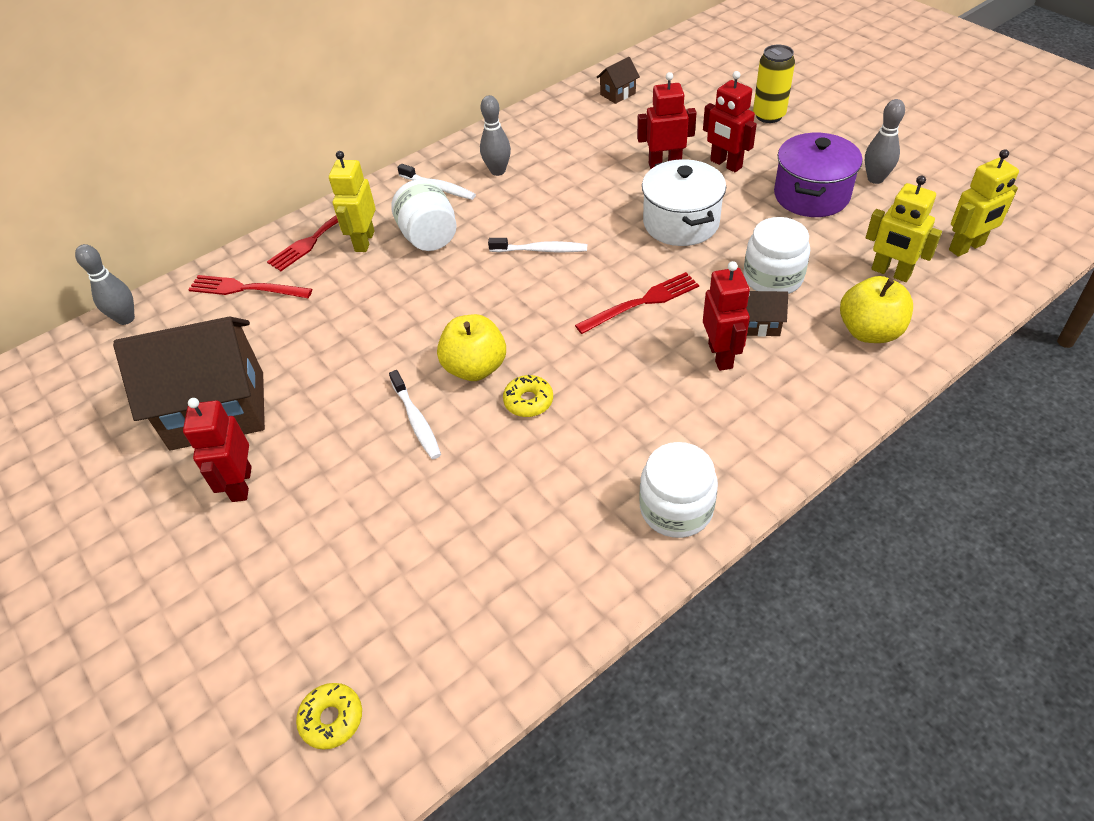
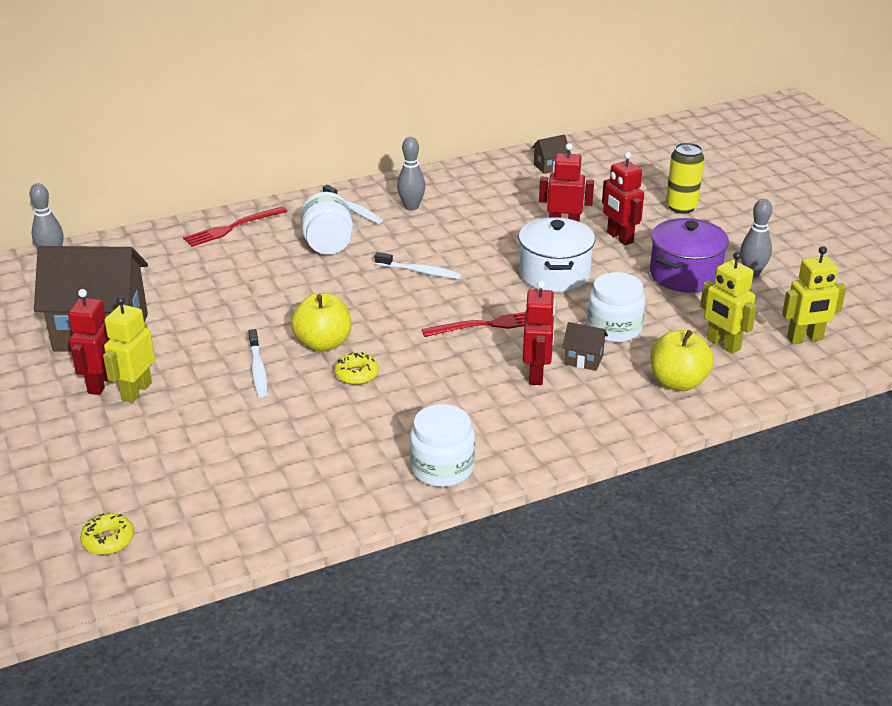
camera: 10 degrees right, 15 degrees down
red fork [188,275,312,298] -> none
yellow robot [329,151,376,252] -> yellow robot moved to [103,296,155,403]

